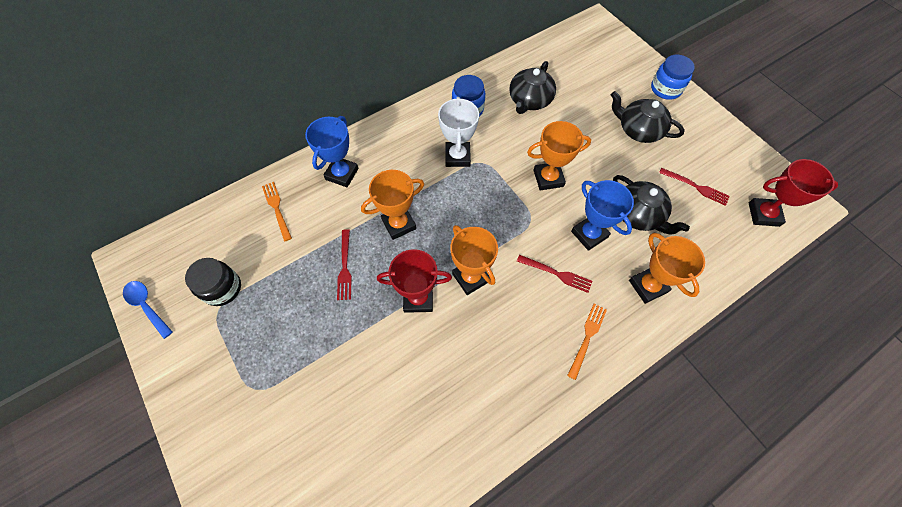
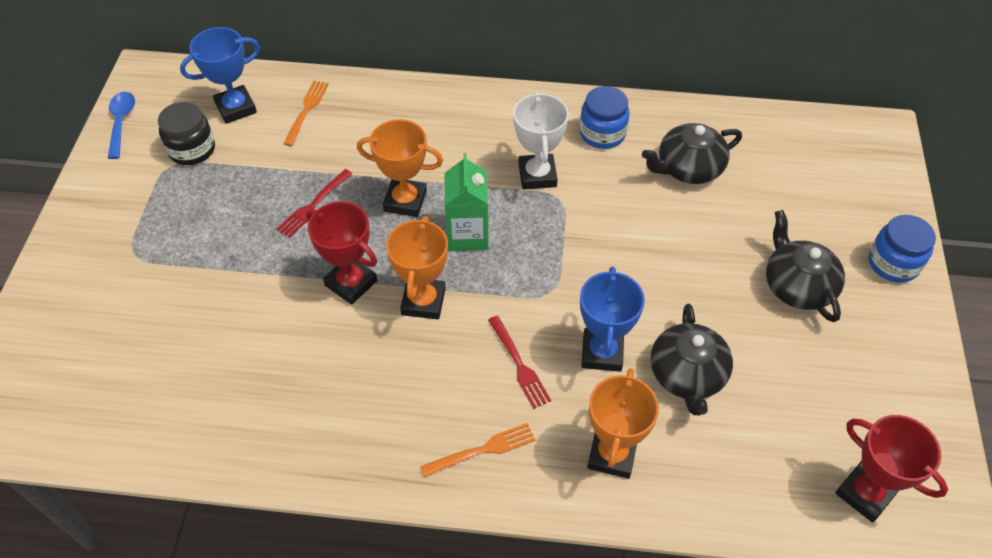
camera: 40 degrees right, 10 degrees down
blue trophy [305,116,359,187] -> blue trophy moved to [180,27,260,124]
white trophy [438,97,479,167] -> white trophy turned 45 degrees counterclockwise [513,92,569,190]
orange trophy [527,121,591,191] -> none
red fork [659,168,730,206] -> none
none -> green carton [445,153,489,251]

